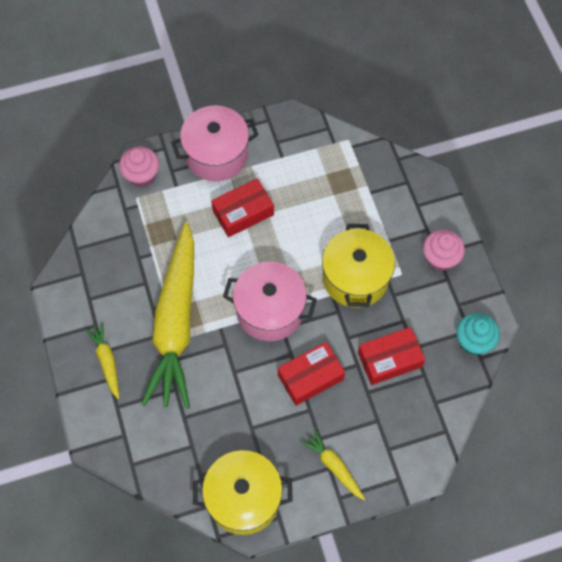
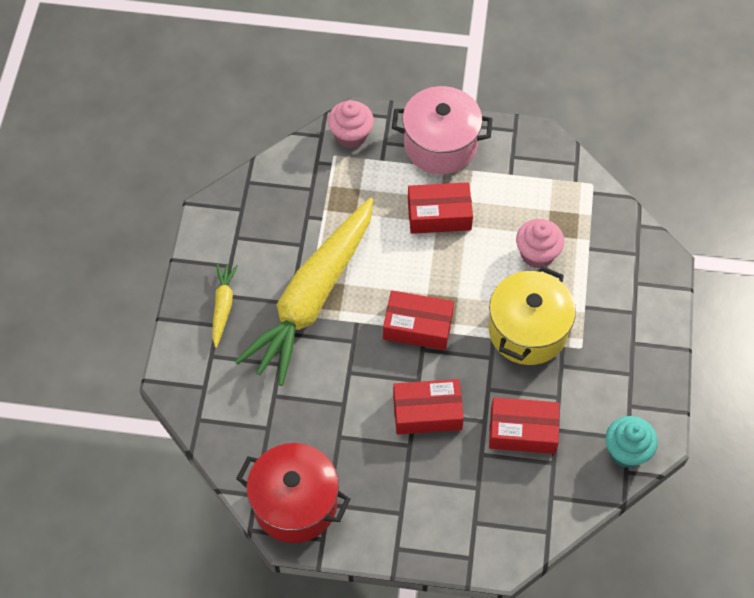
camera: 25 degrees right, 5 degrees down
yellow pot [193,450,293,535] -> red pot [236,443,350,543]
pink pot [223,262,317,341] -> red box [383,291,454,350]
yellow carrot [300,429,365,500] -> none
pink cupcake [423,230,465,271] -> pink cupcake moved to [516,219,564,269]

